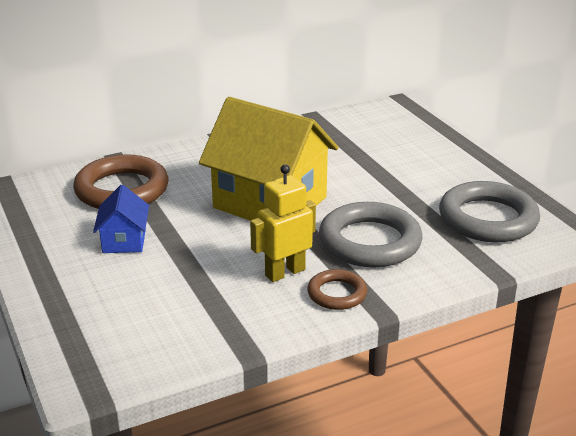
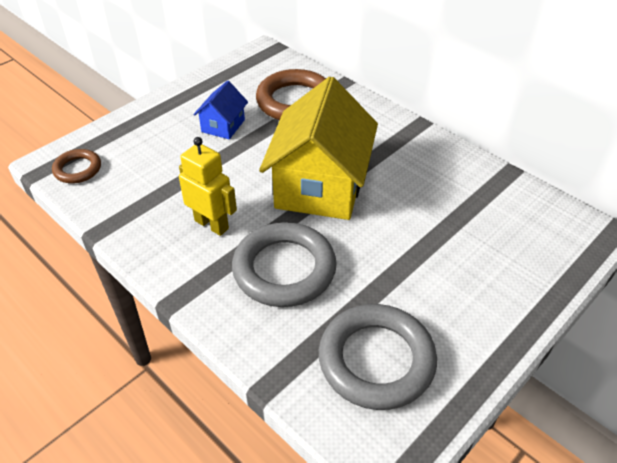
camera: 70 degrees right, 15 degrees up
blue house [93,185,149,253] -> blue house turned 45 degrees counterclockwise [193,80,248,139]
brown ring [307,269,367,310] -> brown ring moved to [52,149,101,183]

